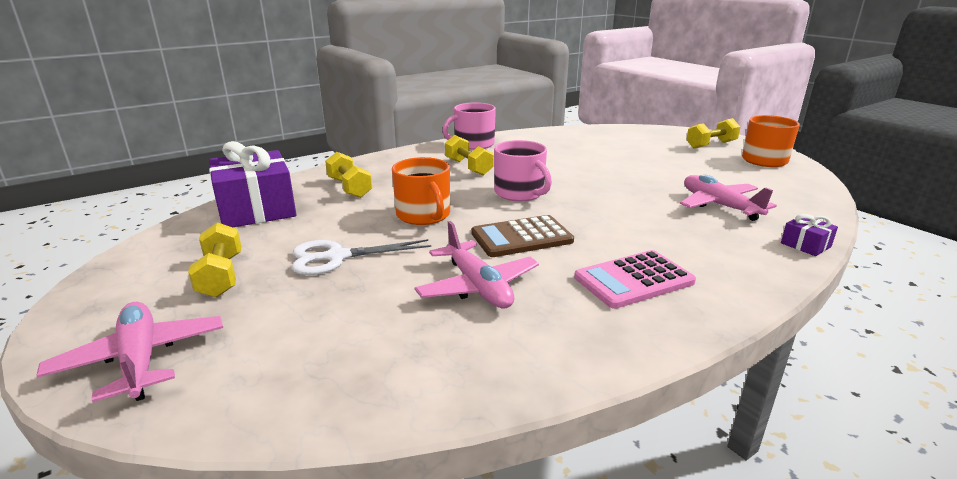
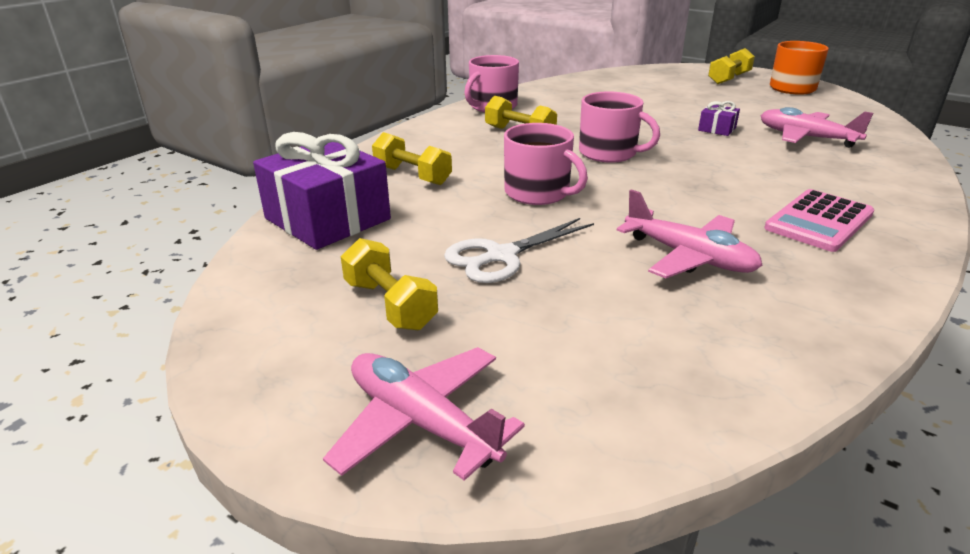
camera: 20 degrees left, 5 degrees up
orange mug [392,157,450,225] -> pink mug [504,123,588,205]
brown calculator [471,215,574,257] -> none
purple gift [781,214,838,256] -> purple gift moved to [698,101,740,136]

